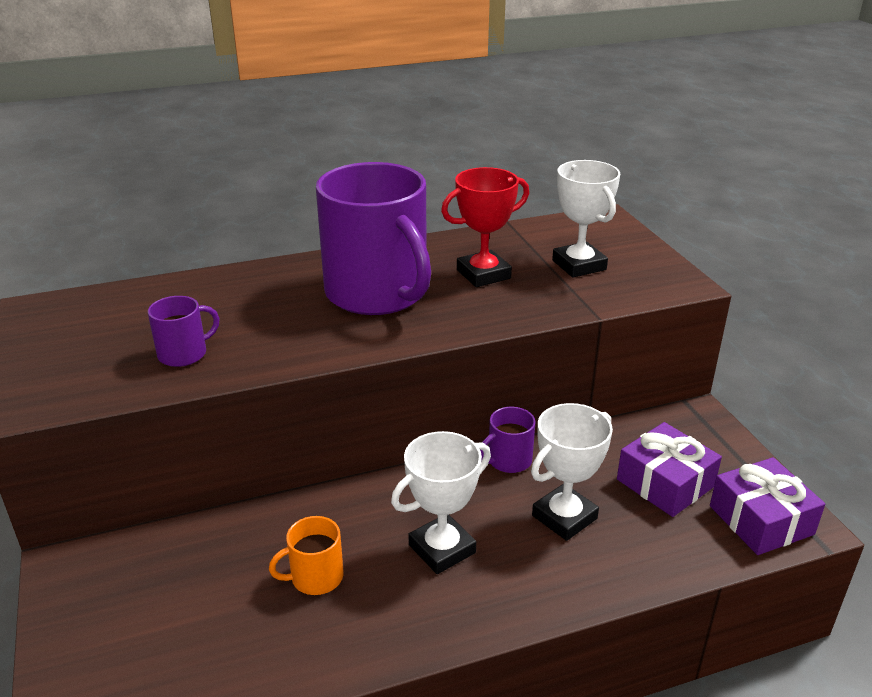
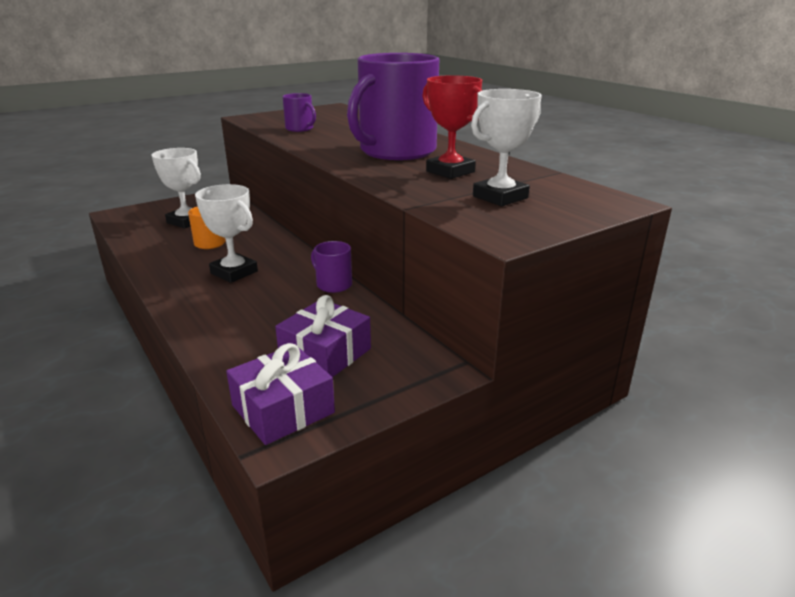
camera: 75 degrees right, 5 degrees down
white trophy [531,403,613,541] -> white trophy moved to [152,148,201,229]

